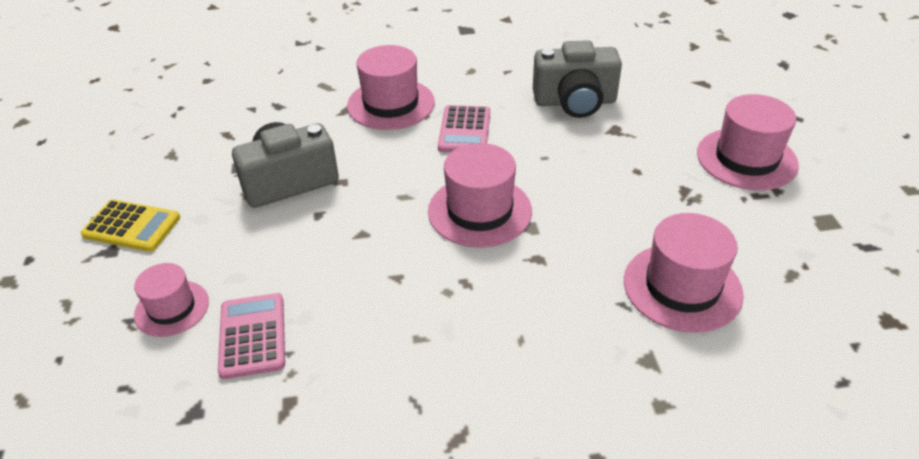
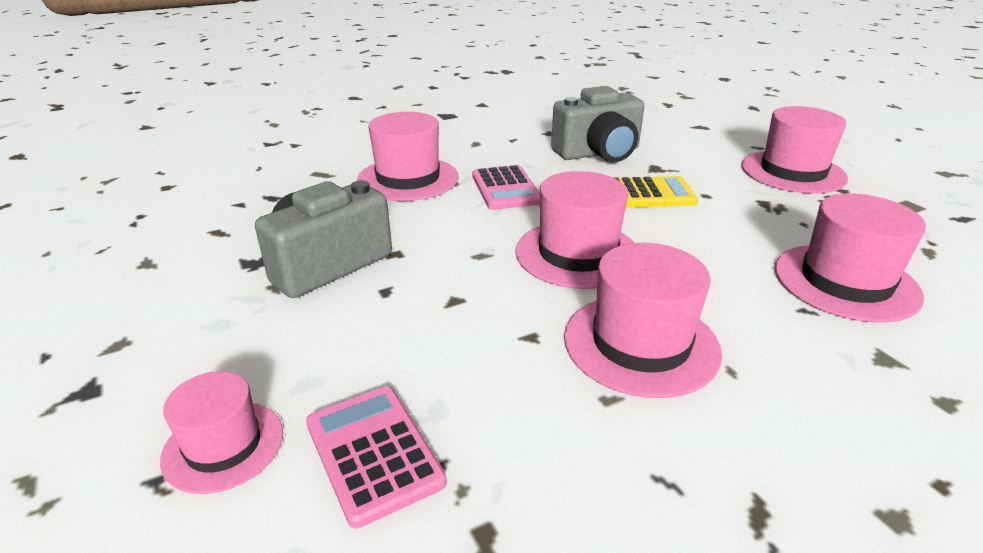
camera: 20 degrees left, 10 degrees down
yellow calculator [81,199,180,252] -> yellow calculator moved to [615,176,698,208]
none -> pink hat [564,243,722,398]

